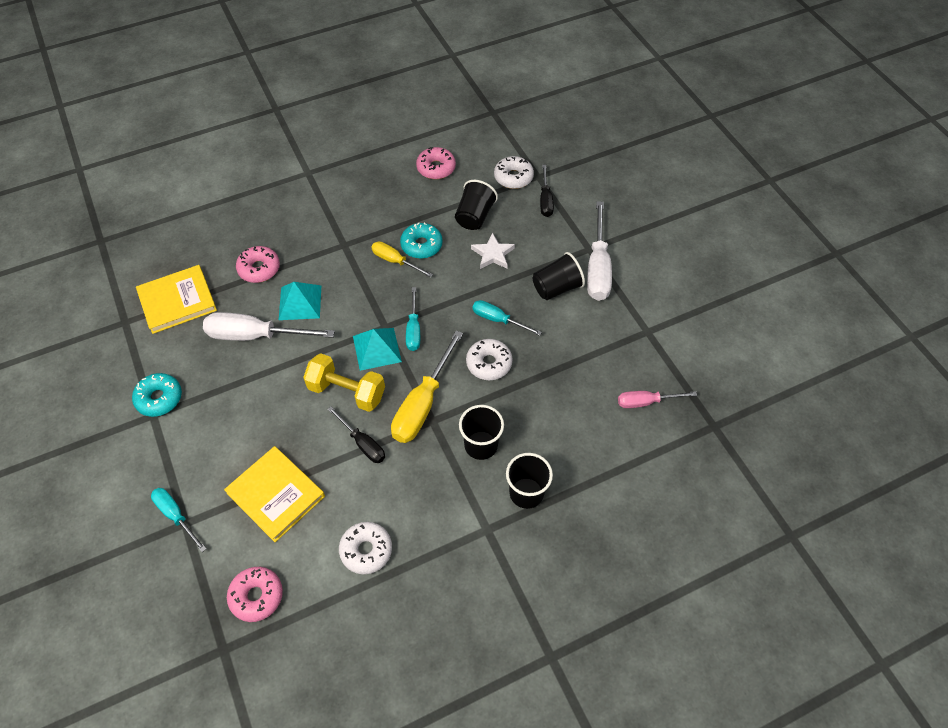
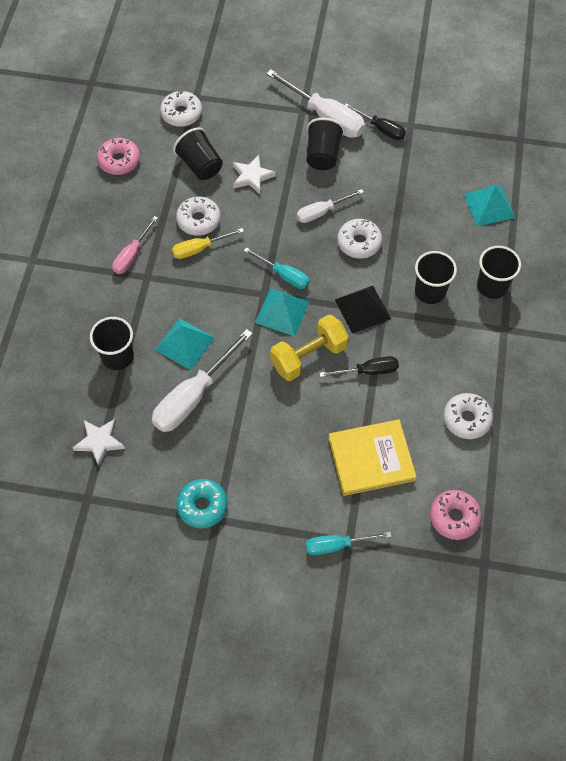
camera: 55 degrees left, 5 degrees up
yellow book [136,265,217,334] -> white star [73,419,125,466]
pink donut [236,246,280,283] -> black cup [90,317,134,370]
yellow screwdriver [391,330,463,443] -> black pyramid [335,286,391,334]
turquoise donut [400,223,443,259] -> white donut [176,197,221,236]
turquoise screwdriver [472,300,542,336] -> white screwdriver [297,189,364,223]
black screwdriver [540,165,554,217] -> black screwdriver moved to [345,103,406,140]
pink screwdriver [618,391,697,408] -> pink screwdriver moved to [112,216,158,274]
none -> turquoise pyramid [464,185,515,226]

